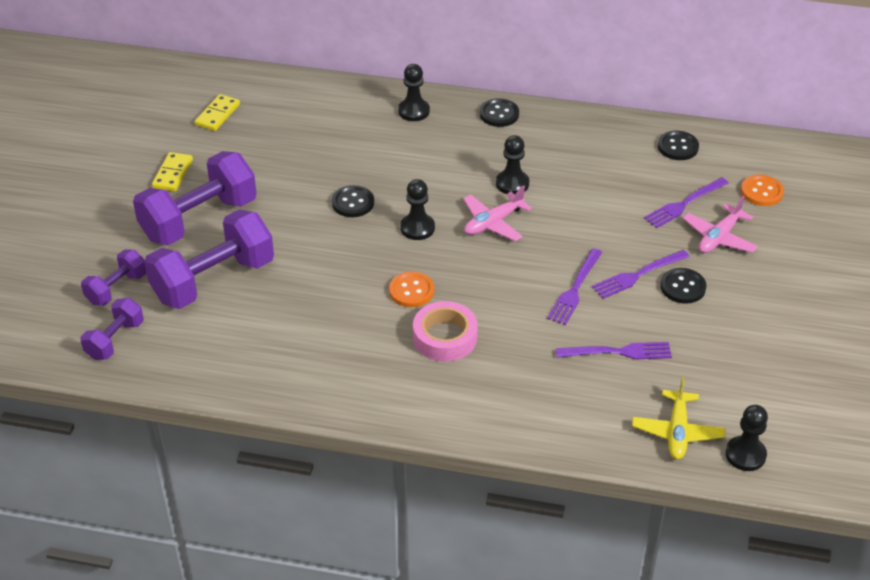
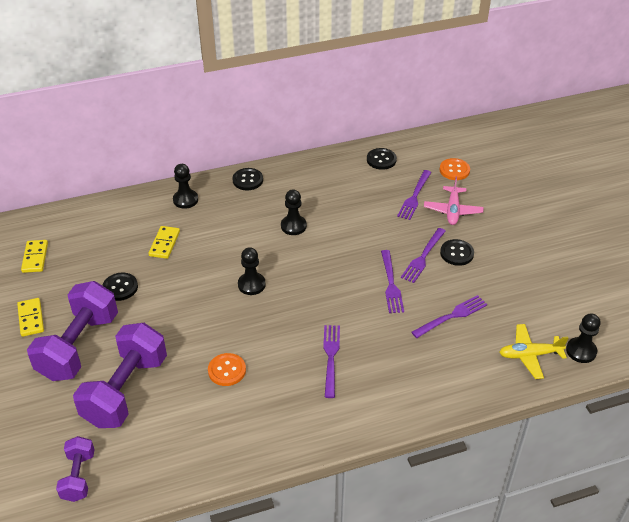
camera: 30 degrees left, 0 degrees up
purple dumbbell [81,250,147,306] -> none
black button [332,185,374,217] -> black button moved to [102,273,138,301]
orange button [389,271,434,307] -> orange button moved to [208,353,246,386]
pink tape [413,301,478,362] -> purple fork [323,325,340,398]
pink plane [463,186,532,241] -> none
yellow plane [632,377,725,460] -> yellow plane turned 105 degrees clockwise [499,324,568,379]
none -> yellow domino [148,226,180,259]

